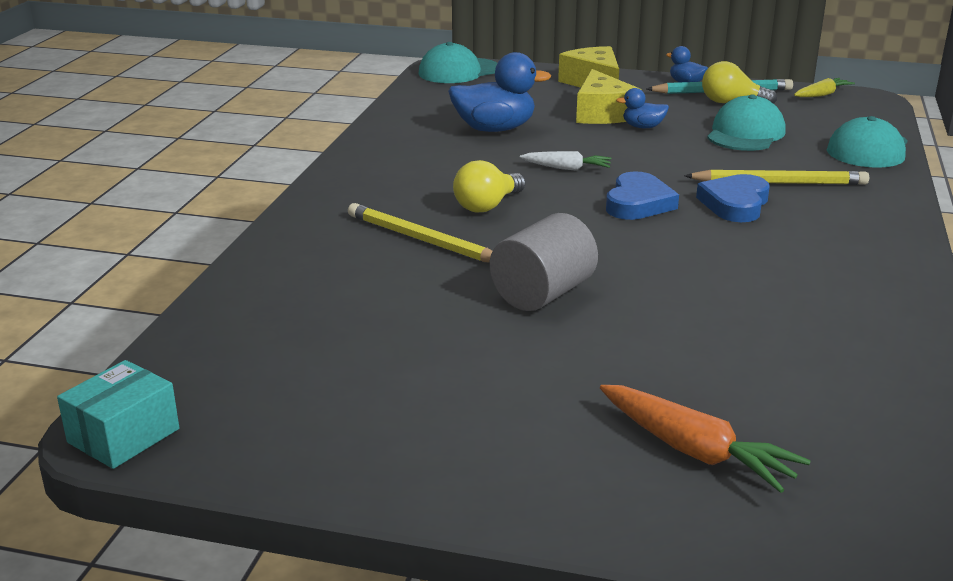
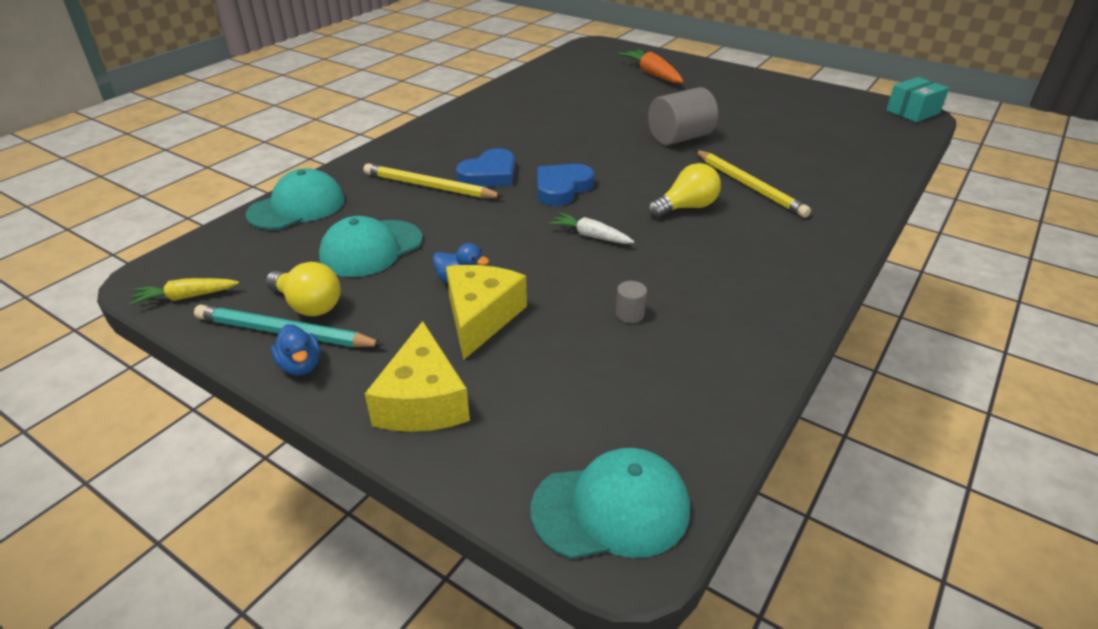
camera: 160 degrees left, 10 degrees up
blue duck [448,52,551,132] -> grey cylinder [616,281,647,323]

